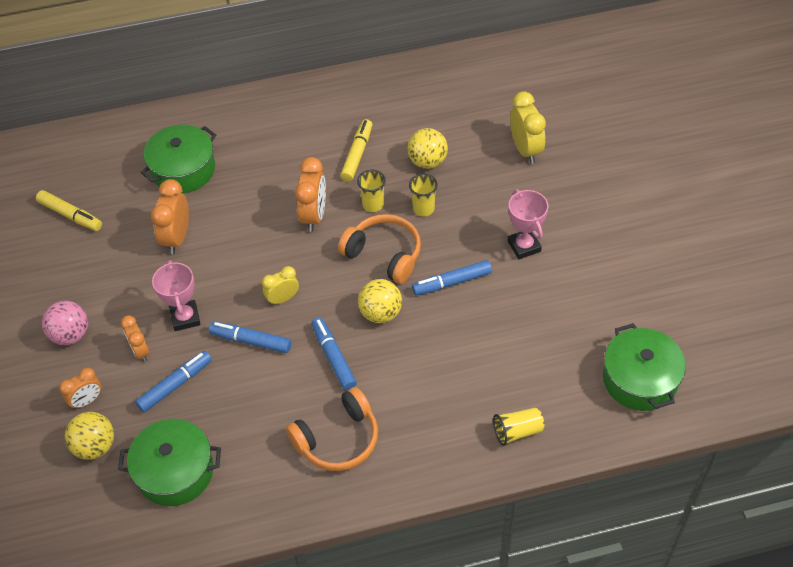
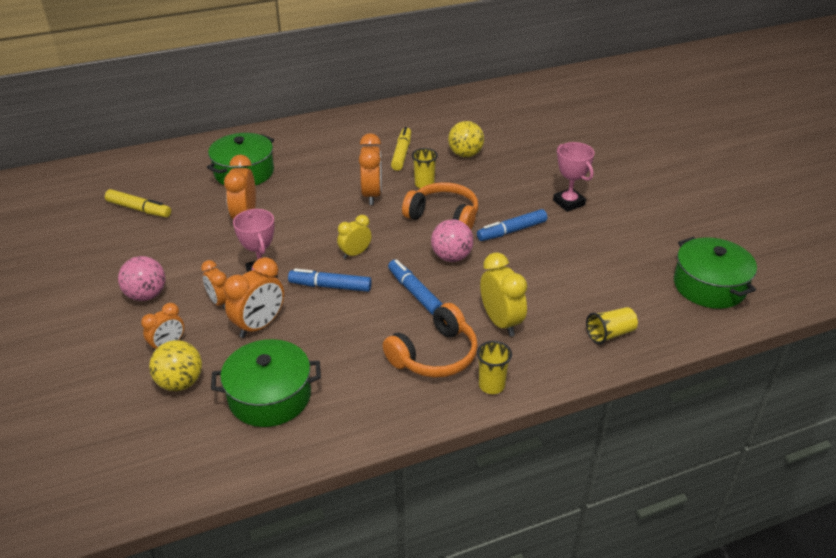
camera: 10 degrees left, 15 degrees down
blue marker [135,351,212,413] -> orange clock [224,257,284,338]
yellow ball [358,279,402,323] -> pink ball [431,219,474,262]
yellow cup [409,174,438,216] -> yellow cup moved to [477,341,512,394]
yellow clock [510,91,546,164] -> yellow clock moved to [480,252,527,337]

